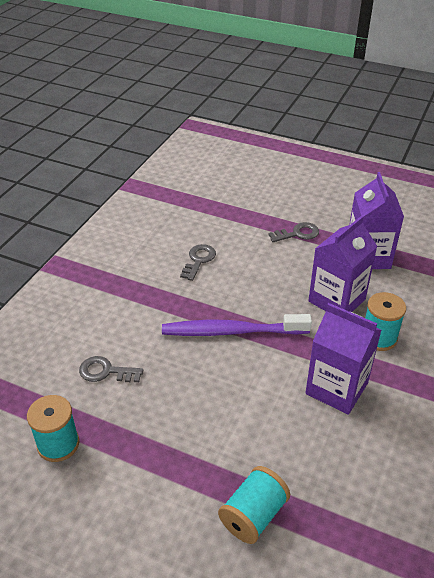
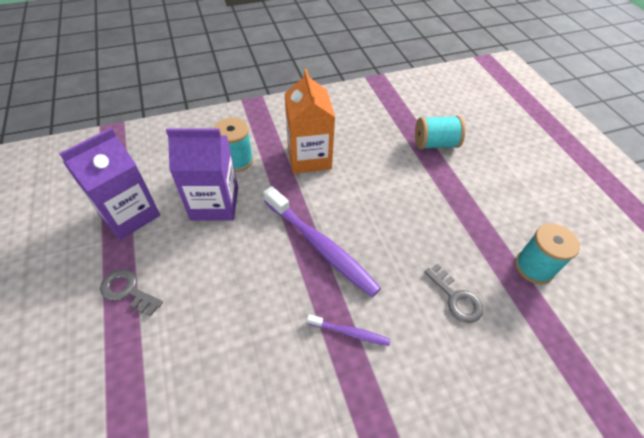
camera: 135 degrees left, 10 degrees up
grey key [180,244,216,281] -> none
purple carton [305,303,381,415] -> orange carton [285,69,335,174]
none -> purple toothbrush [307,314,390,346]

